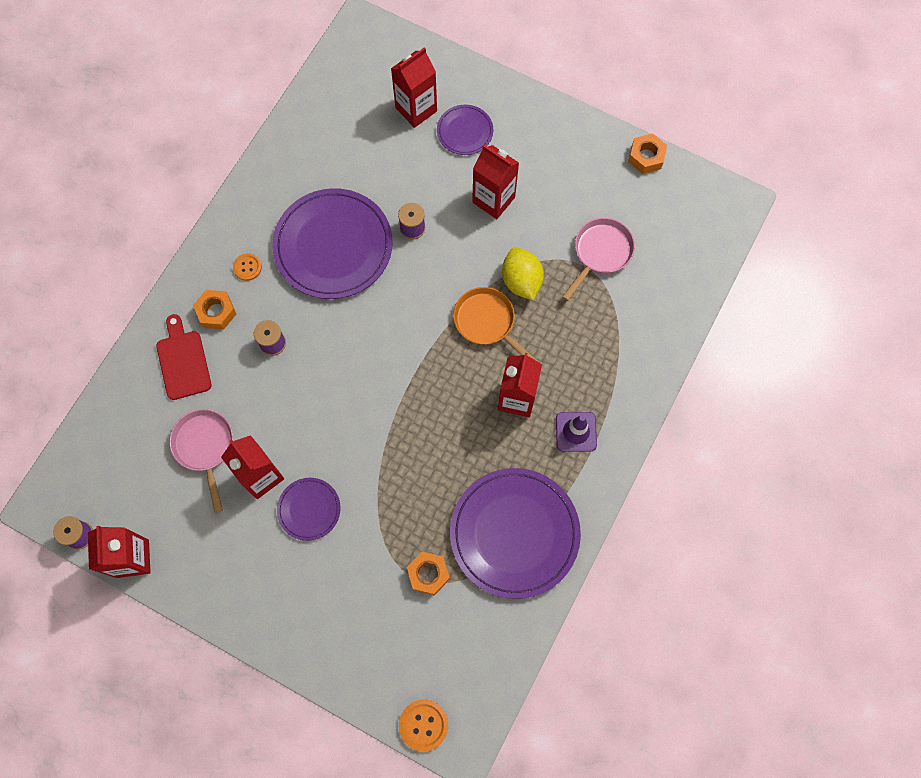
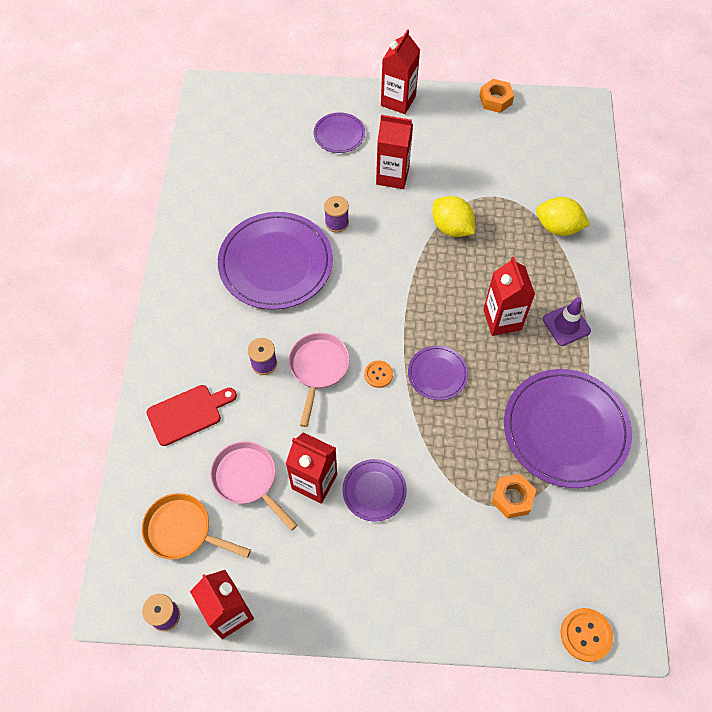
camera: 25 degrees left, 10 degrees down
red cutting board [156,314,212,400] -> red cutting board turned 105 degrees clockwise [146,385,237,446]
orange nut [193,290,236,330] -> none
orange button [233,253,262,281] -> orange button moved to [364,360,393,388]
red carton [391,47,437,128] -> red carton moved to [381,29,420,114]
orange pan [453,287,540,363] -> orange pan moved to [142,493,251,559]
pink pan [562,218,635,301] -> pink pan moved to [289,333,350,427]
none -> purple plate [408,346,468,400]
none -> yellow lemon [536,197,590,236]

